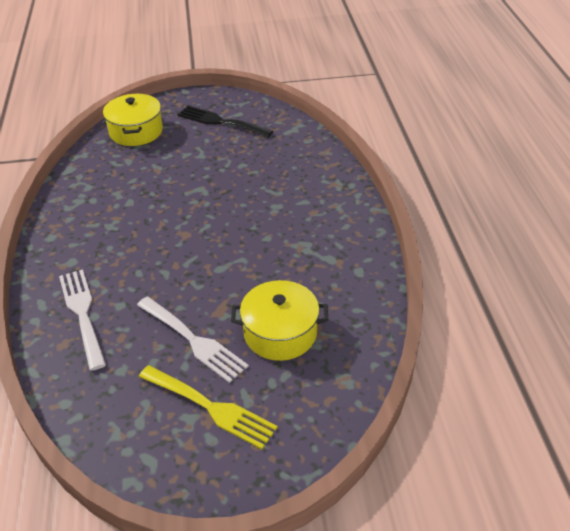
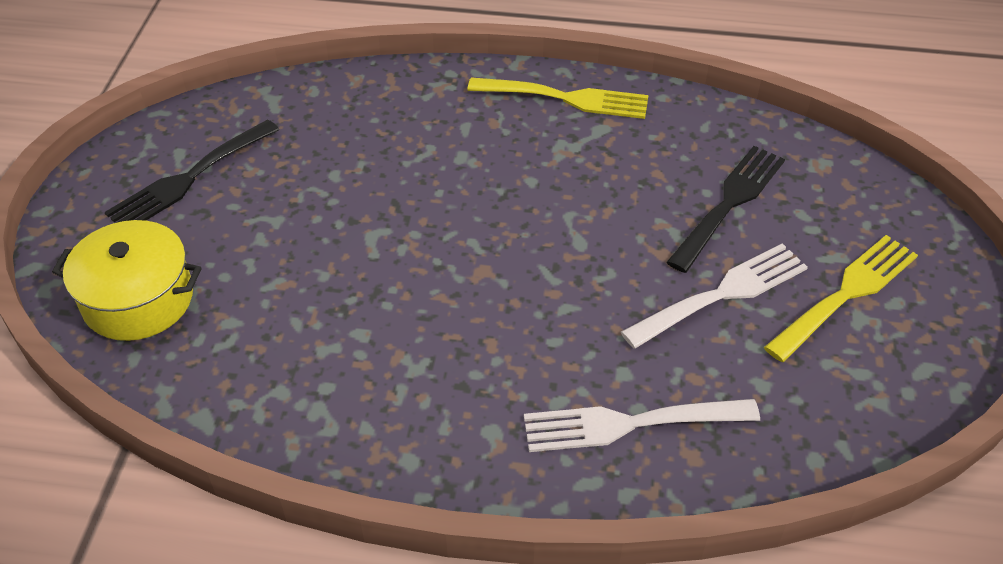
camera: 75 degrees left, 5 degrees up
yellow pot [231,280,328,361] -> black fork [666,146,785,273]
none -> yellow fork [467,77,649,119]

